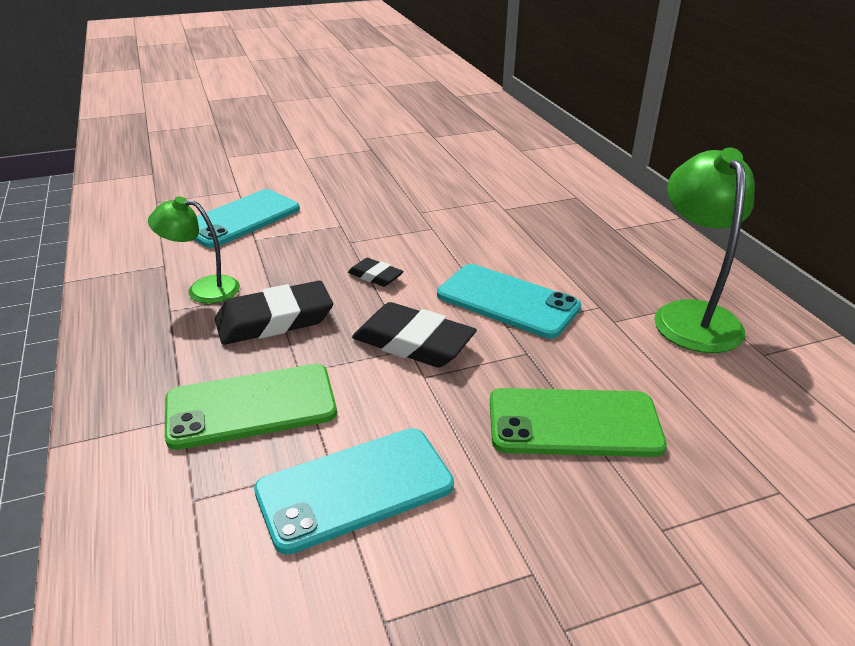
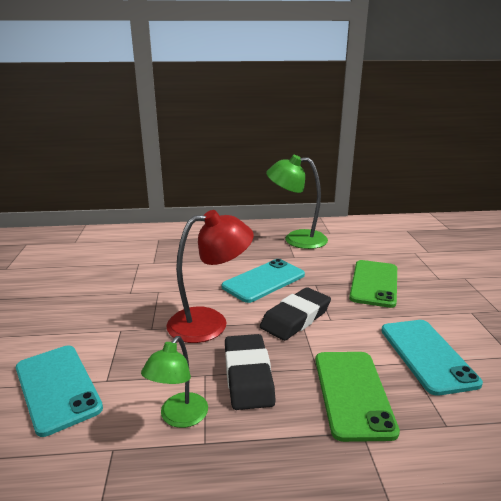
camera: 75 degrees left, 10 degrees down
black eraser [348,258,403,287] -> red lamp [166,210,254,343]

